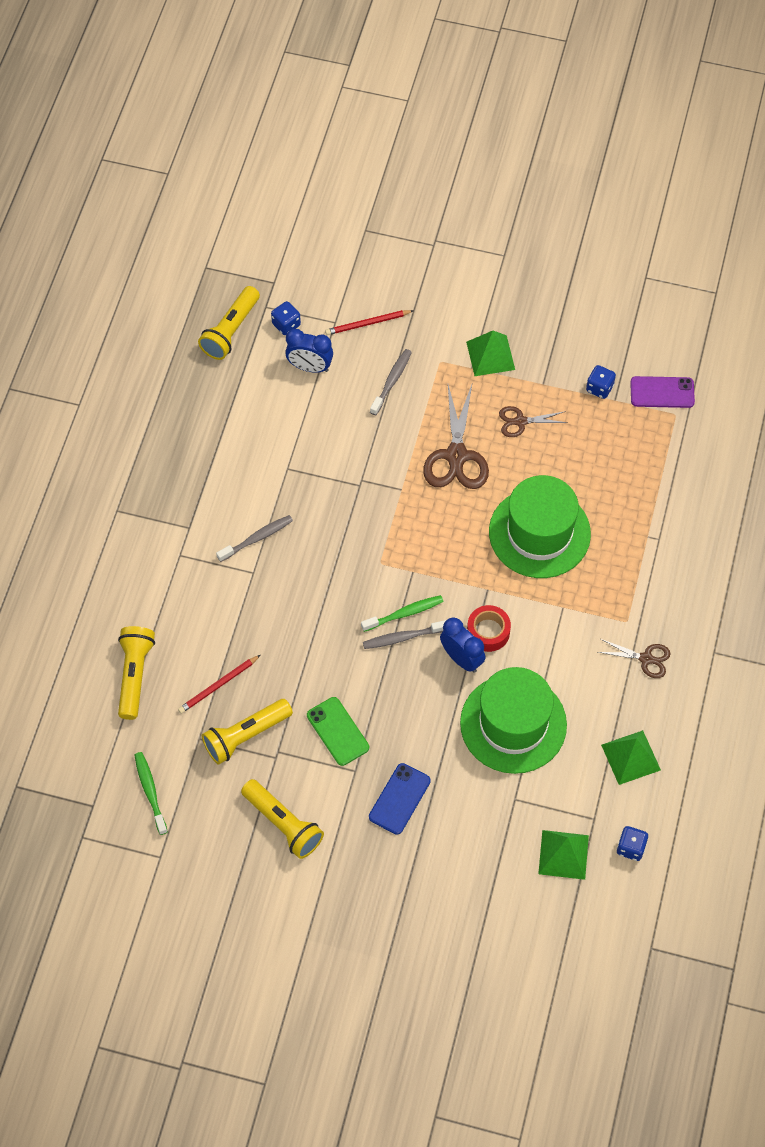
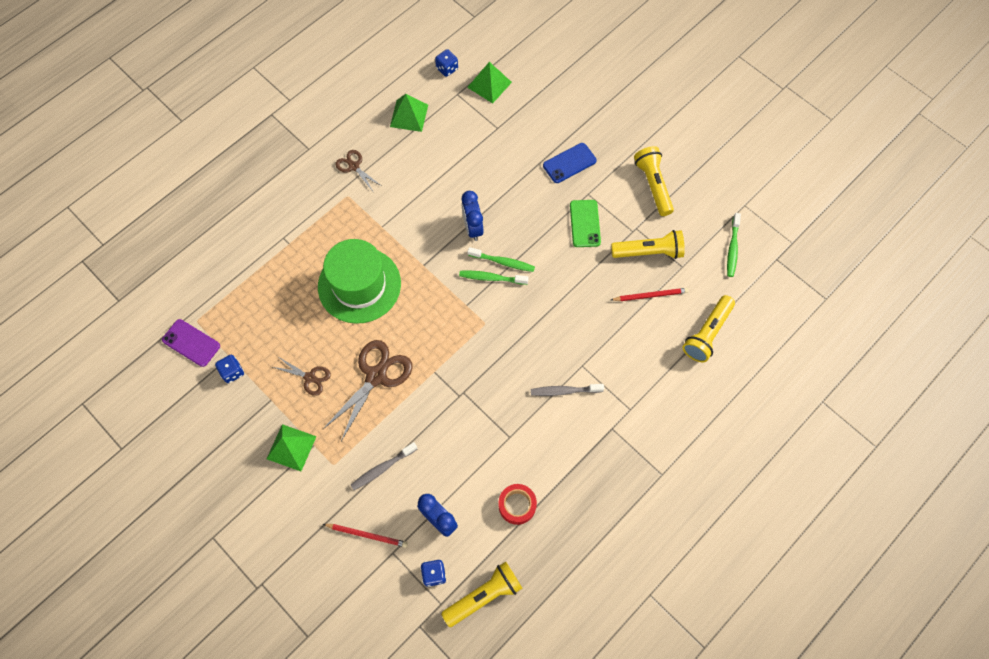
camera: 150 degrees left, 5 degrees up
grey toothbrush [363,620,446,649] -> green toothbrush [468,247,535,272]
green hat [460,667,567,774] -> none
red tape [467,605,511,652] -> red tape moved to [499,484,537,525]

